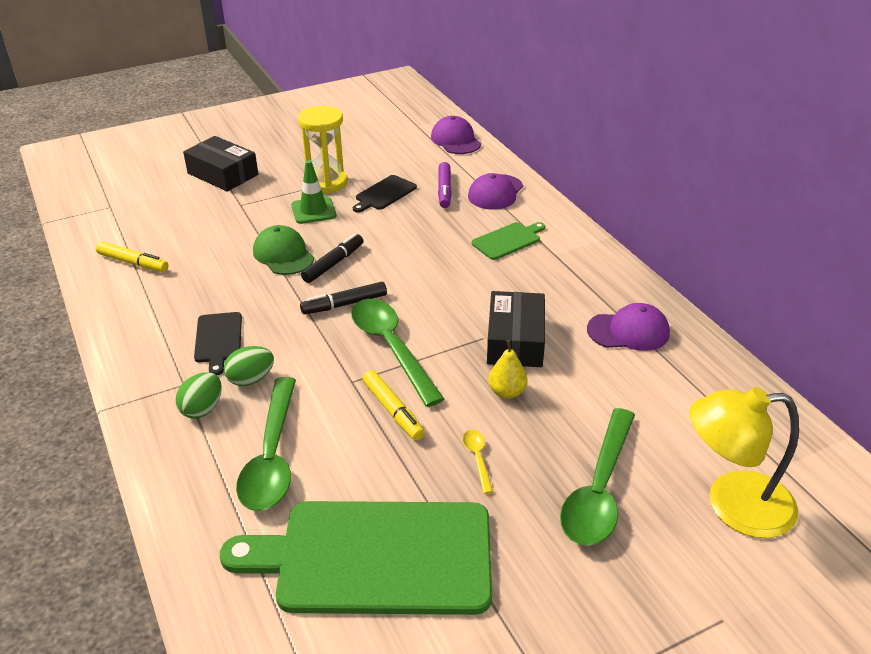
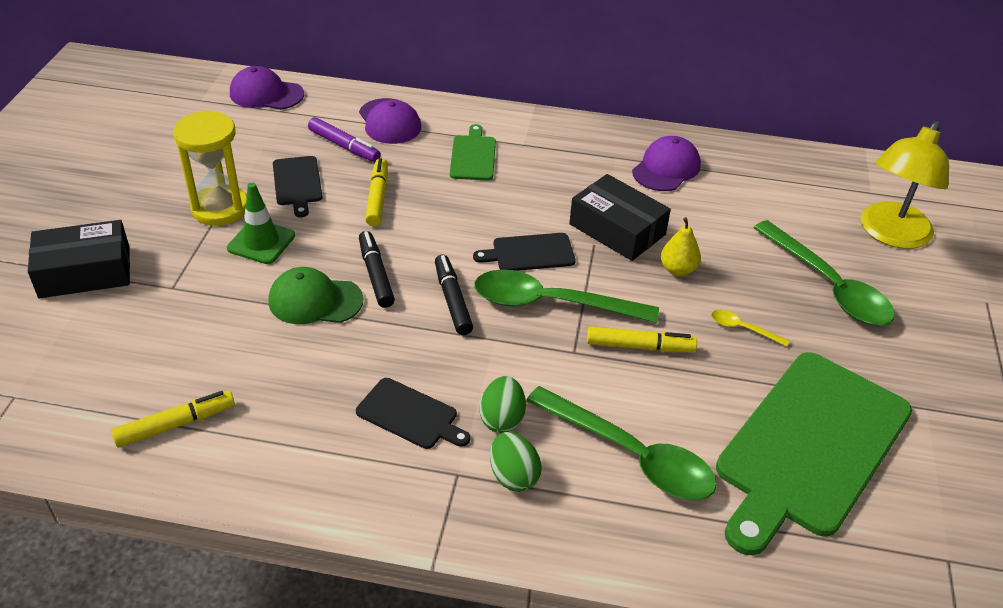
camera: 55 degrees left, 5 degrees up
black marker [300,282,387,314] -> black marker turned 150 degrees clockwise [435,255,473,335]
none -> yellow marker [365,158,388,226]
none -> black cutting board [473,233,576,271]

